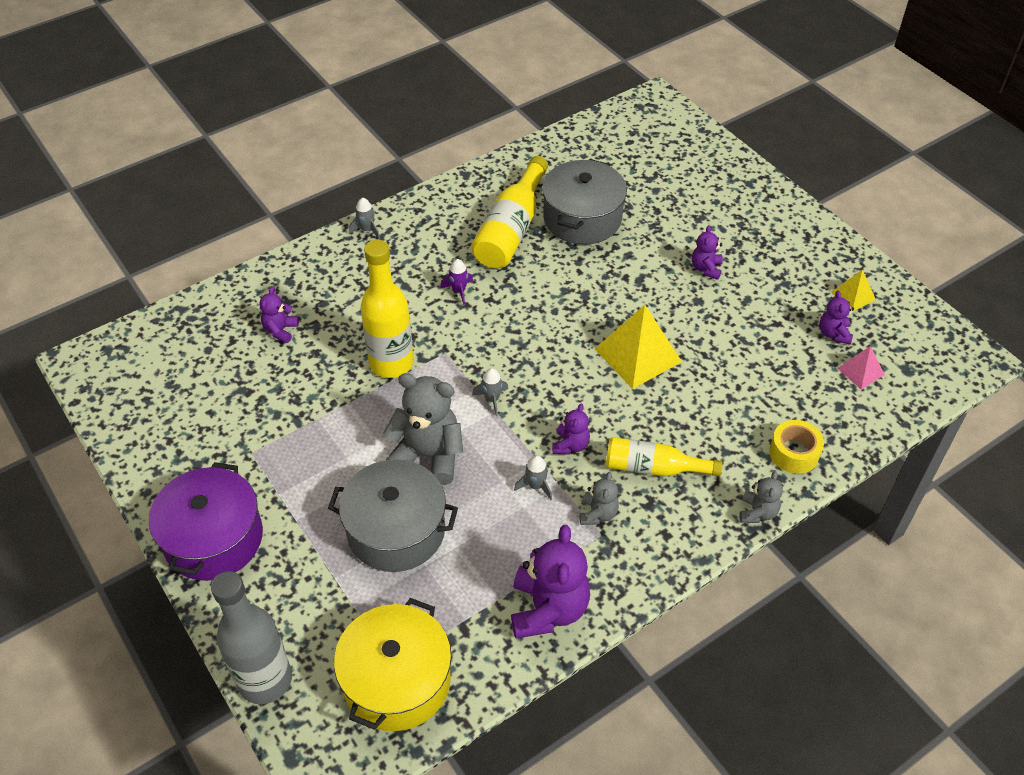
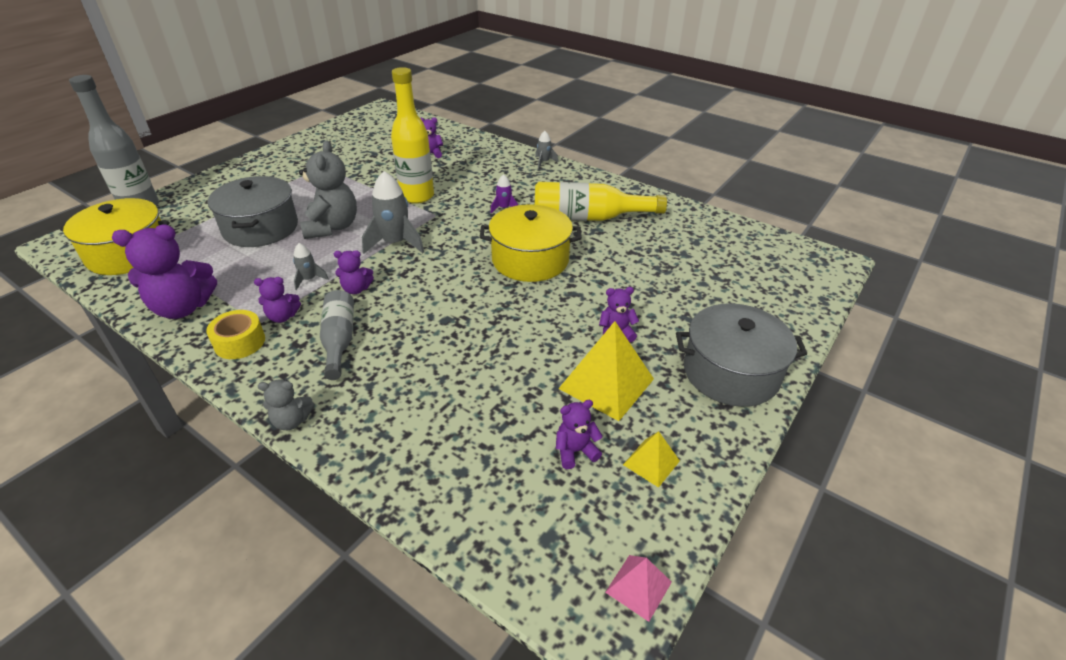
camera: 70 degrees right, 10 degrees down
purple pot [149,462,263,581] -> none
grey rocket [472,368,508,416] -> grey rocket [362,171,424,254], size x1.95
grey pot [542,159,627,245] -> grey pot moved to [676,303,807,407]
grey teddy bear [580,472,619,525] -> purple teddy bear [254,277,301,323]
yellow pyramid [595,305,682,389] -> yellow pyramid moved to [559,321,654,421]
yellow bottle [606,437,722,476] -> grey bottle [320,290,354,380]
yellow tape [769,420,824,474] -> yellow tape moved to [206,310,265,359]
pink pyramid [837,346,885,389] -> pink pyramid moved to [605,555,672,622]
none -> yellow pot [480,204,582,282]

